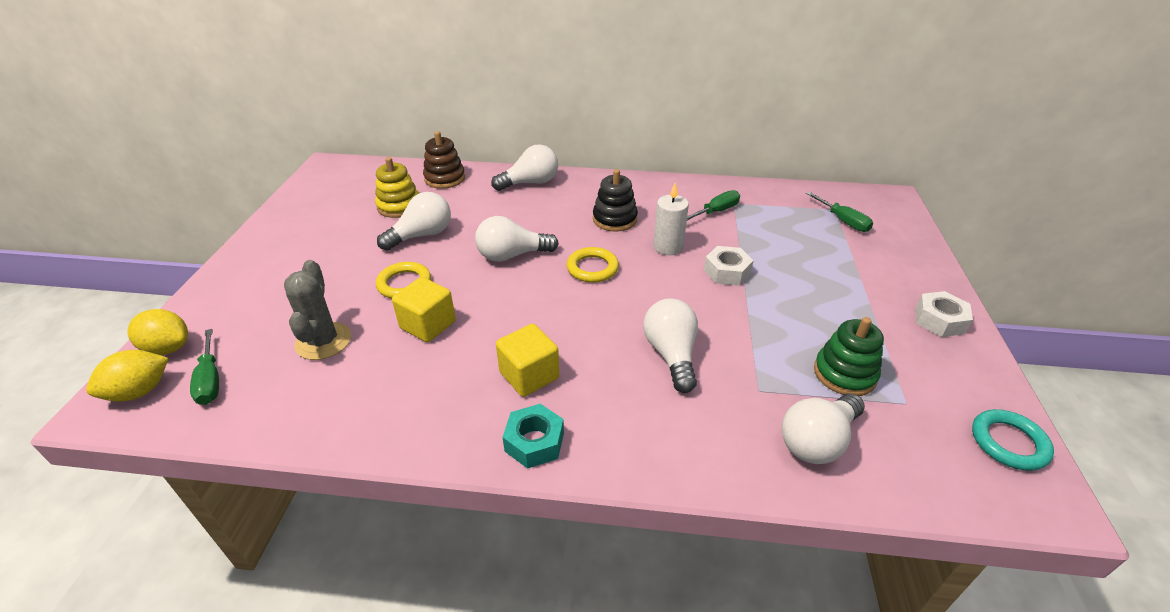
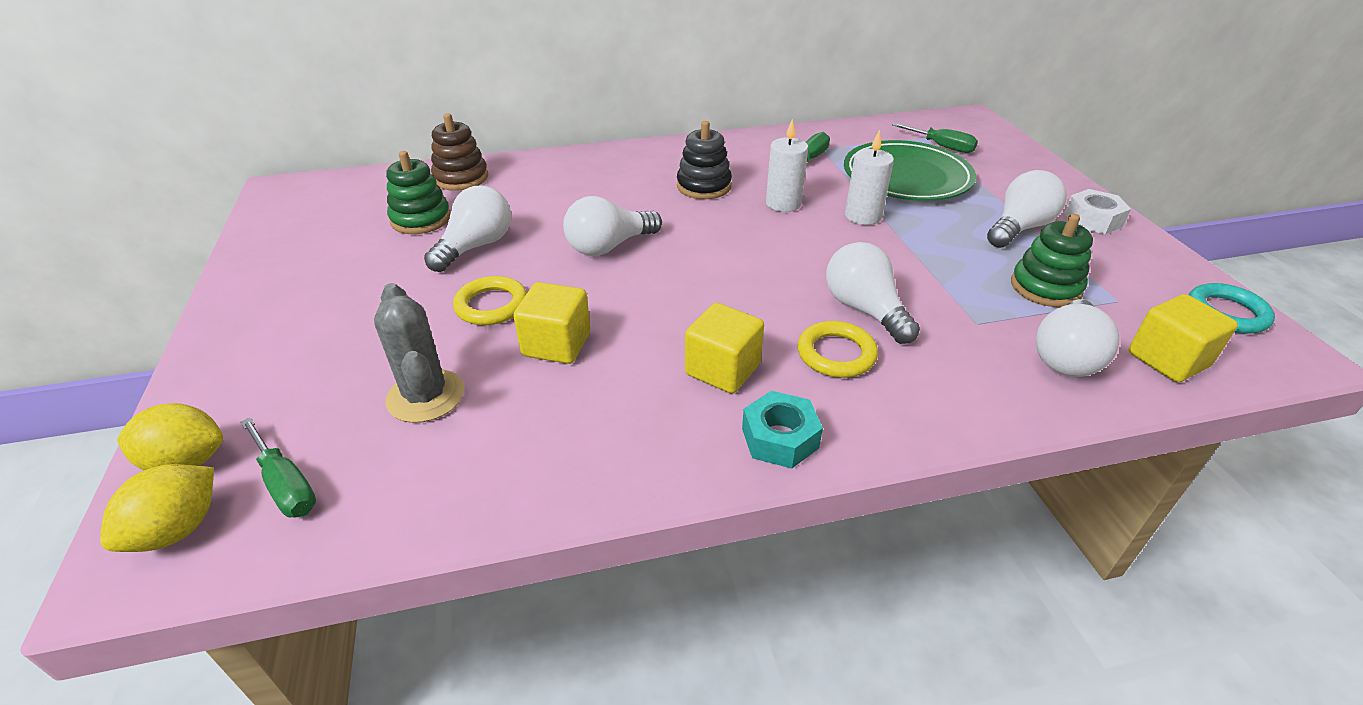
camera: 20 degrees left, 0 degrees up
yellow stacking toy [375,157,419,218] -> green stacking toy [386,151,451,234]
white light bulb [491,144,558,191] -> white light bulb moved to [987,170,1067,248]
yellow ring [567,247,619,283] -> yellow ring moved to [798,321,878,378]
white nut [704,246,754,286] -> white candle [845,130,894,225]
none -> green plate [844,140,976,201]
none -> yellow cube [1128,294,1238,383]

